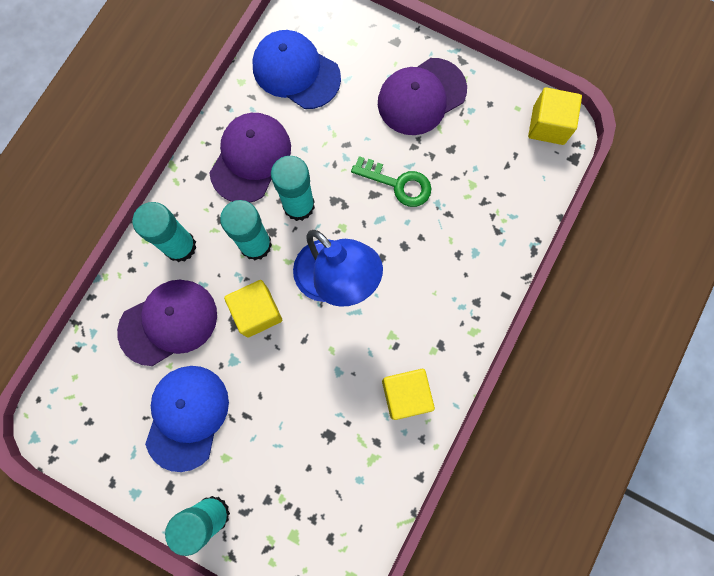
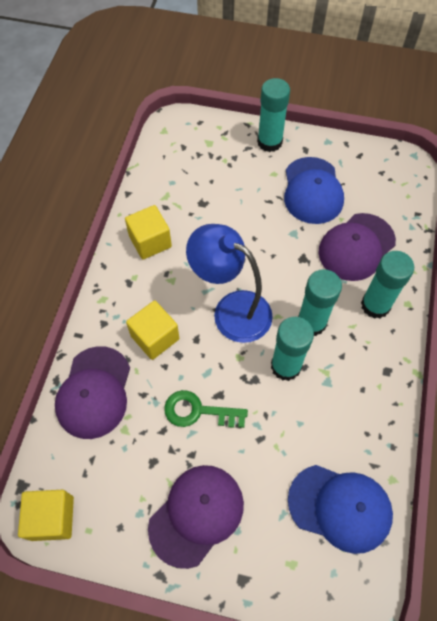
camera: 165 degrees right, 15 degrees down
purple cap [209,113,291,203] -> purple cap moved to [55,346,130,439]
yellow cube [224,280,282,338] -> yellow cube moved to [126,300,179,360]

